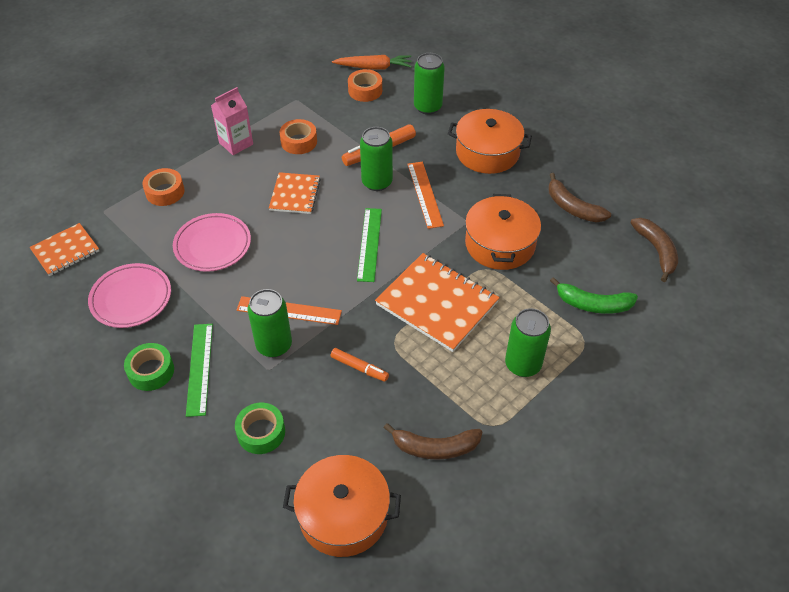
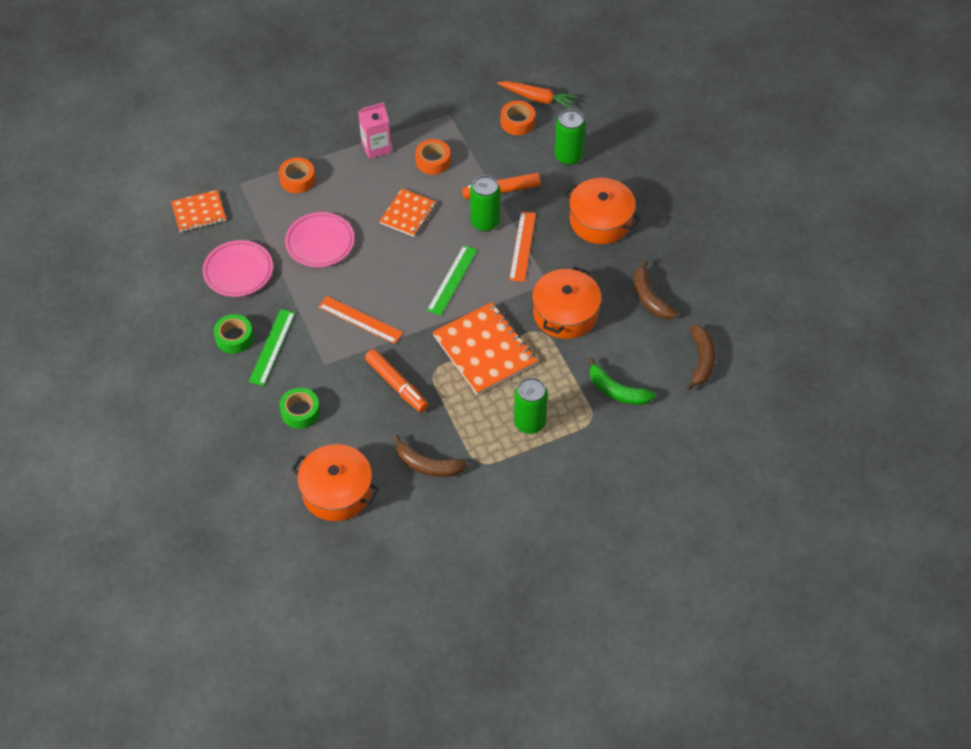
camera: 20 degrees right, 5 degrees up
green can [248,289,292,357] -> none
orange marker [330,348,389,382] -> orange marker [365,349,428,412], size x1.60

